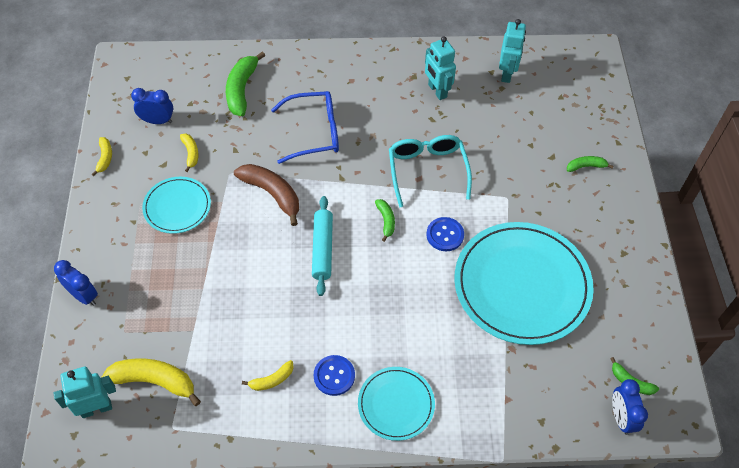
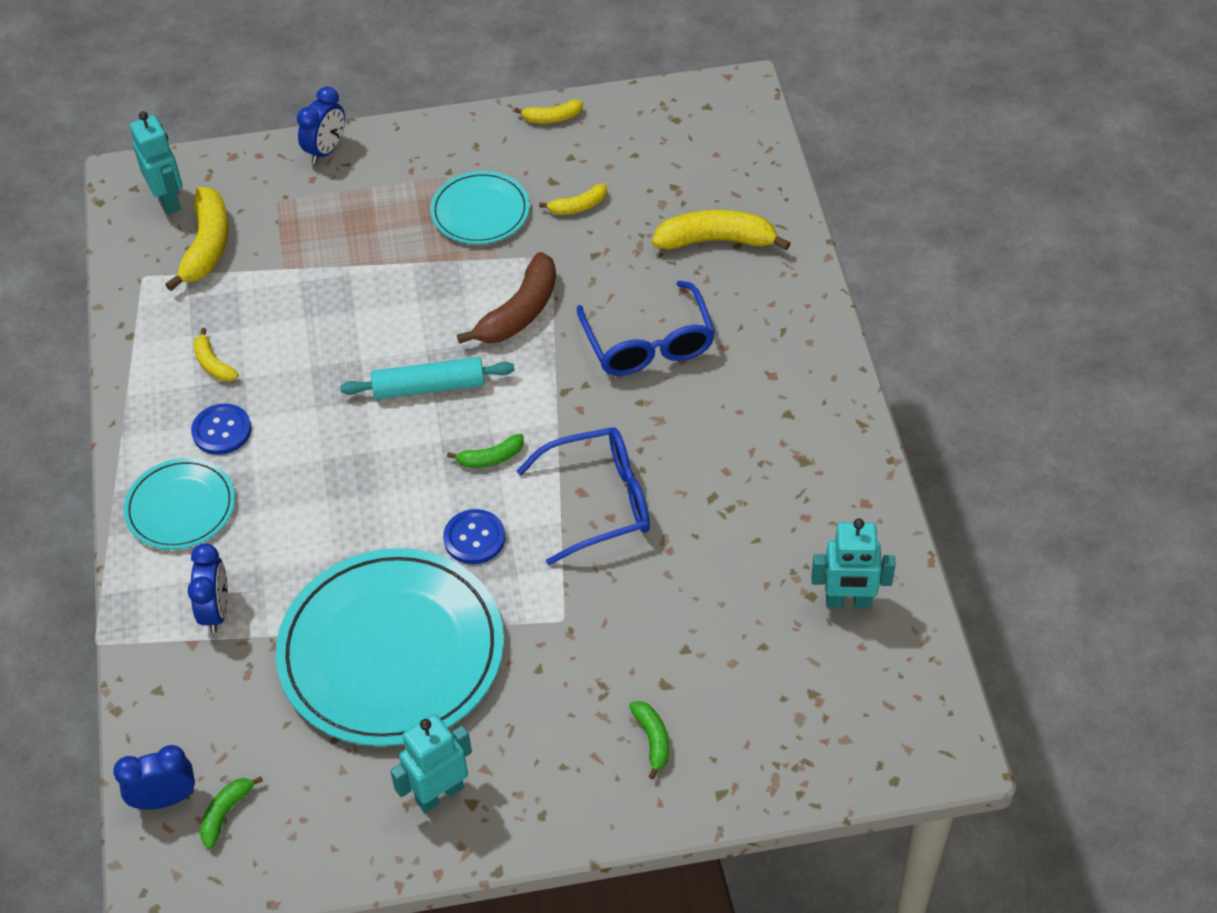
camera: 85 degrees right, 5 degrees down
blue clock [131,88,173,124] -> blue clock moved to [188,543,228,633]
green banana [226,51,265,116] -> yellow banana [652,210,791,250]
turquoise glasses [389,135,472,207] -> blue glasses [517,427,650,565]
turquoise robot [425,36,456,100] -> turquoise robot moved to [390,714,472,813]

